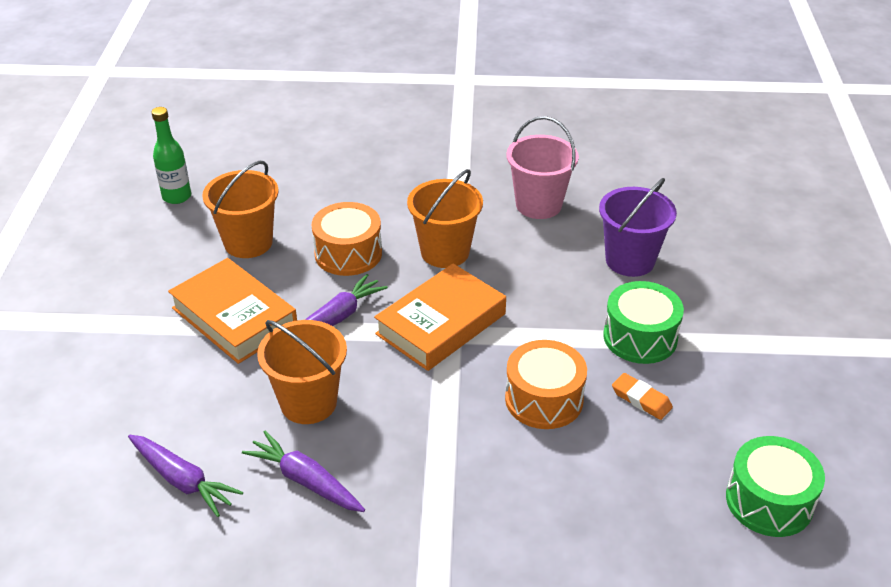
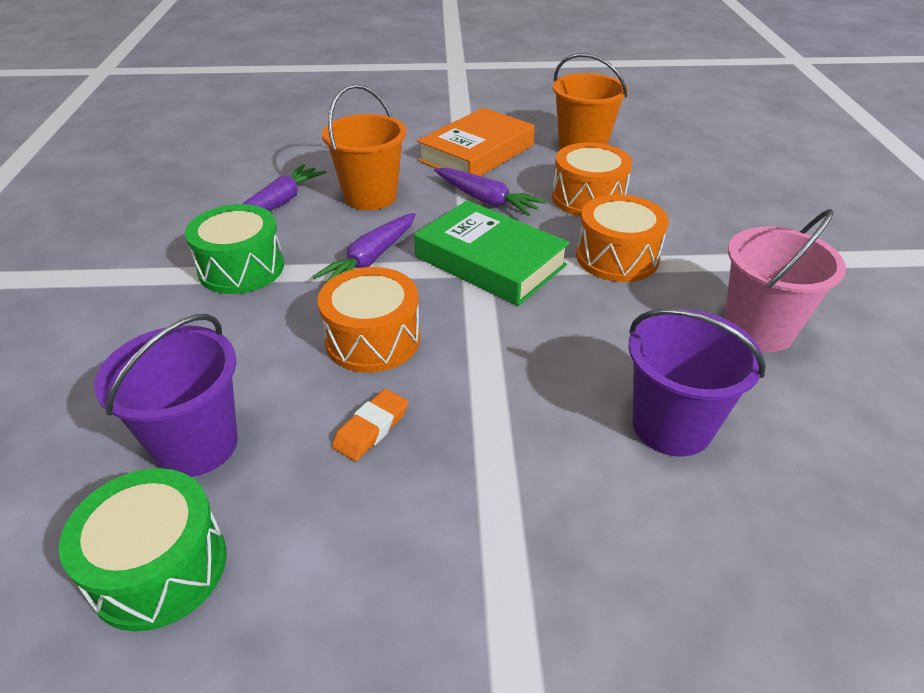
camera: 85 degrees right, 0 degrees up
purple carrot [128,435,243,517] -> purple carrot moved to [313,213,416,283]
green bottle [151,107,191,204] -> none
orange book [374,263,506,371] -> green book [414,200,570,306]
orange bucket [407,169,483,268] -> orange drum [576,194,669,282]
green drum [603,281,684,364] -> green drum moved to [185,204,284,294]
none -> purple bucket [94,314,238,477]

